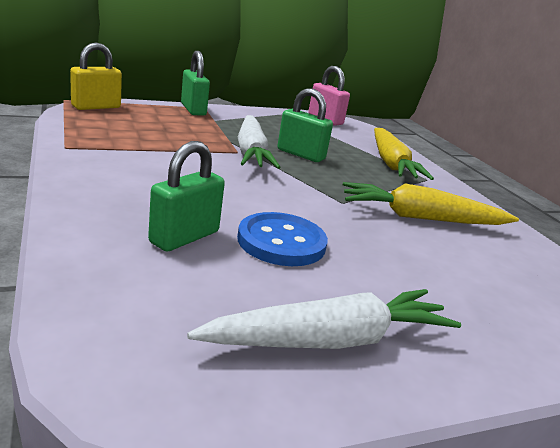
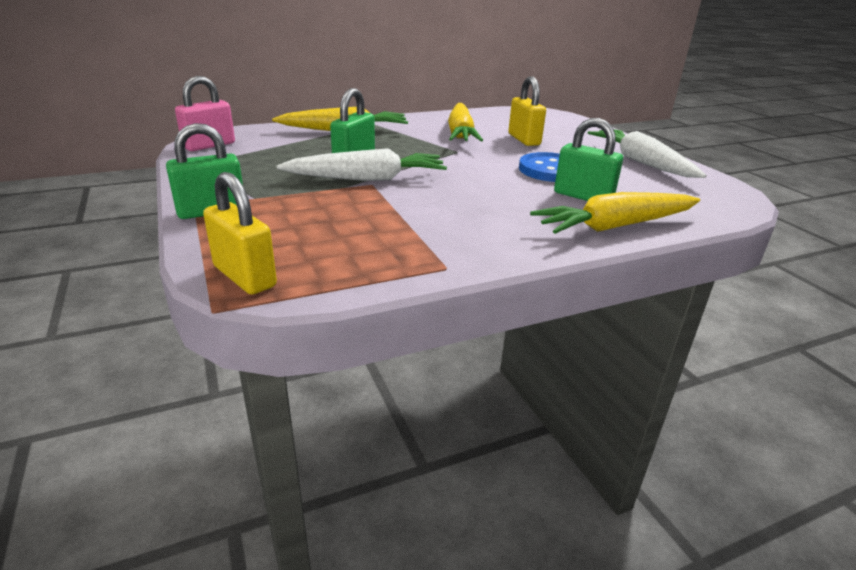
camera: 90 degrees left, 5 degrees up
none -> yellow padlock [508,76,546,146]
none -> yellow carrot [530,192,700,234]

